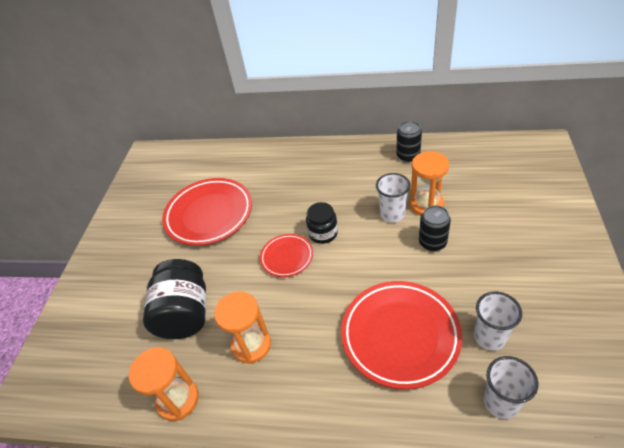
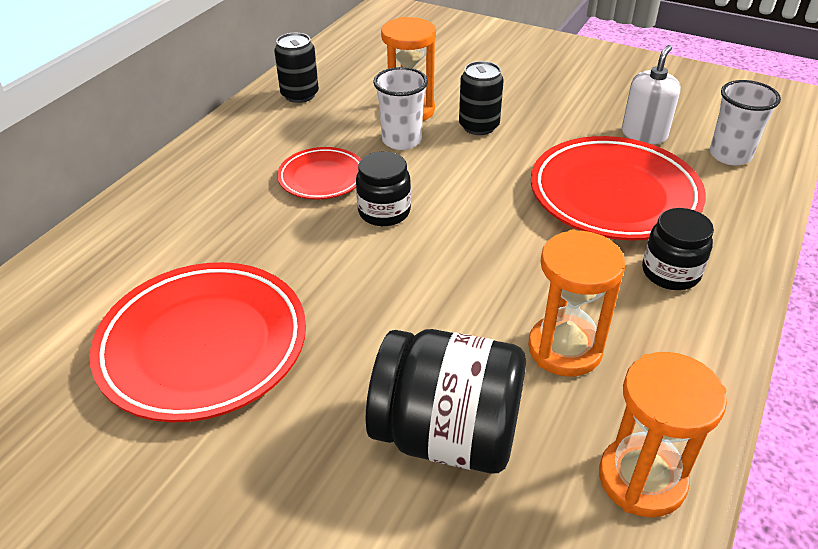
camera: 75 degrees left, 5 degrees down
red plate [260,234,313,277] -> red plate moved to [277,147,361,200]
white cup [474,292,522,350] -> white soap dispenser [622,45,681,144]
none -> black jar [642,208,714,290]

